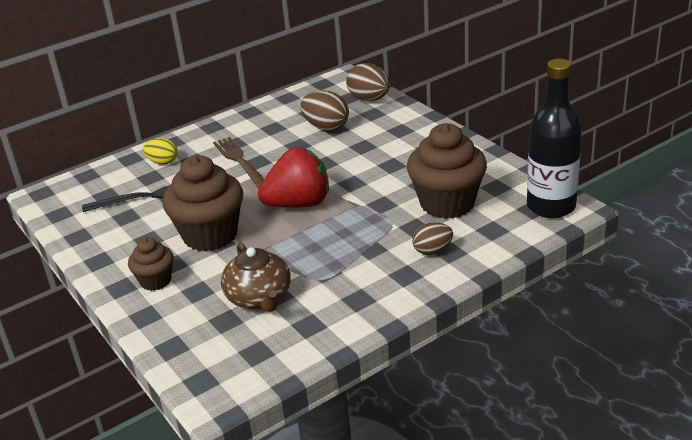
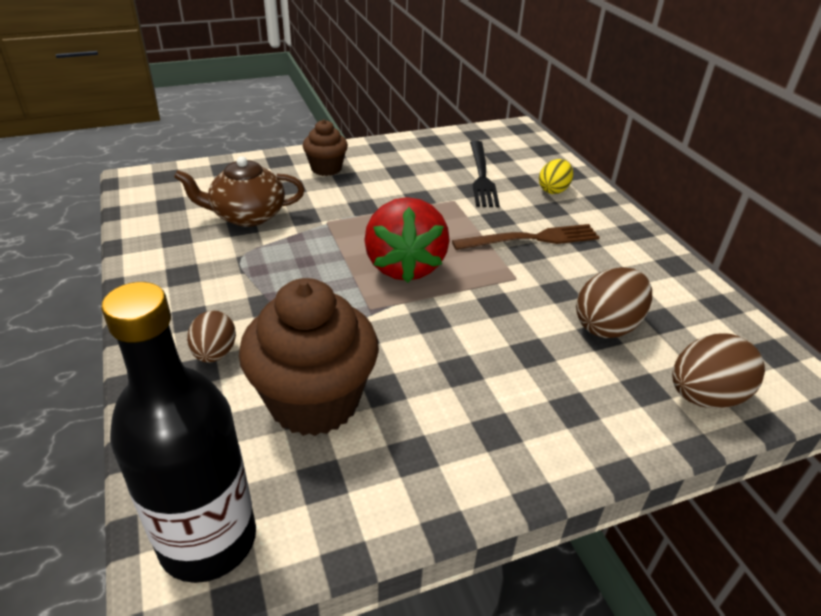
camera: 100 degrees right, 5 degrees up
brown cupcake [163,155,243,251] -> none

